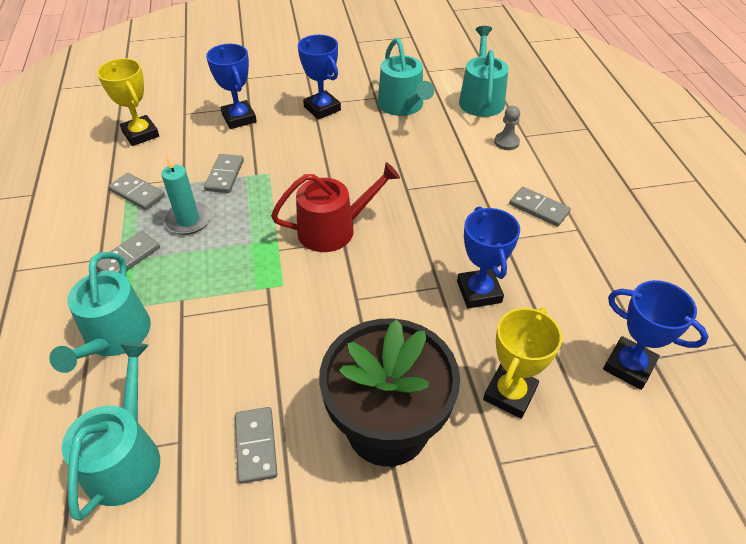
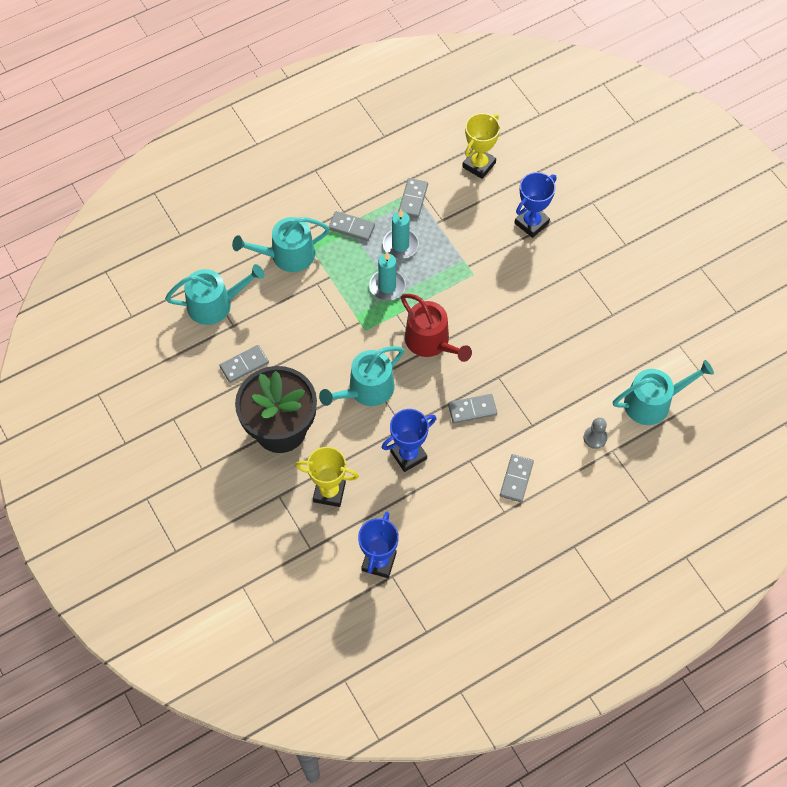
camera: 70 degrees right, 15 degrees up
grey domino [204,154,244,193] -> grey domino moved to [448,394,497,424]
blue trophy [298,35,341,120] -> none
turquoise watering can [378,38,434,116] -> turquoise watering can moved to [319,346,404,406]
none -> turquoise candle [369,252,406,301]

